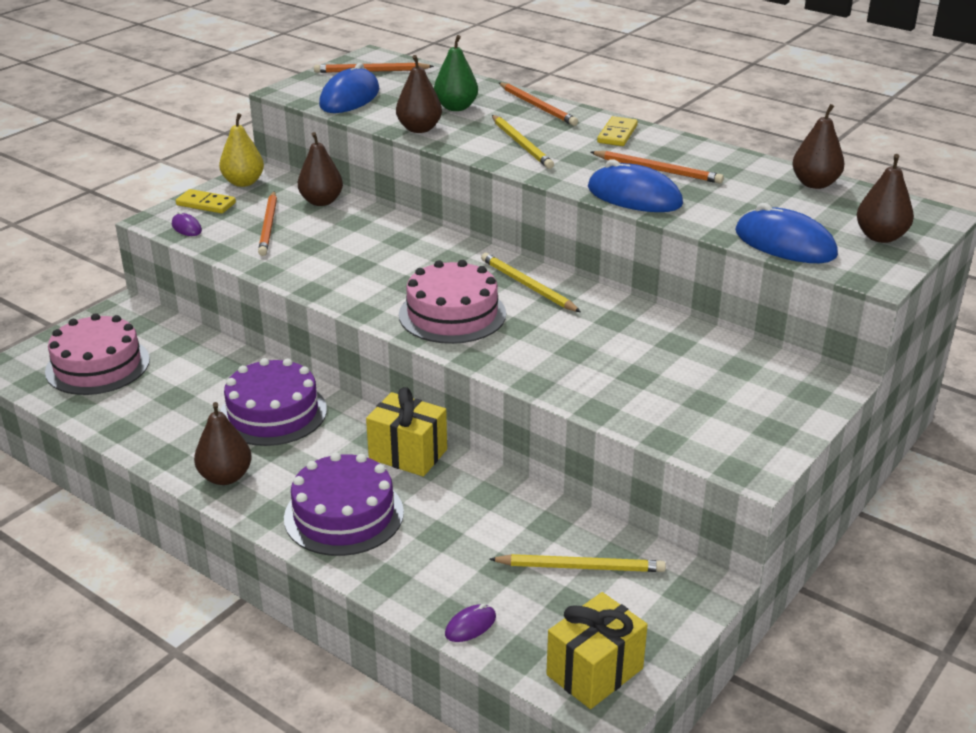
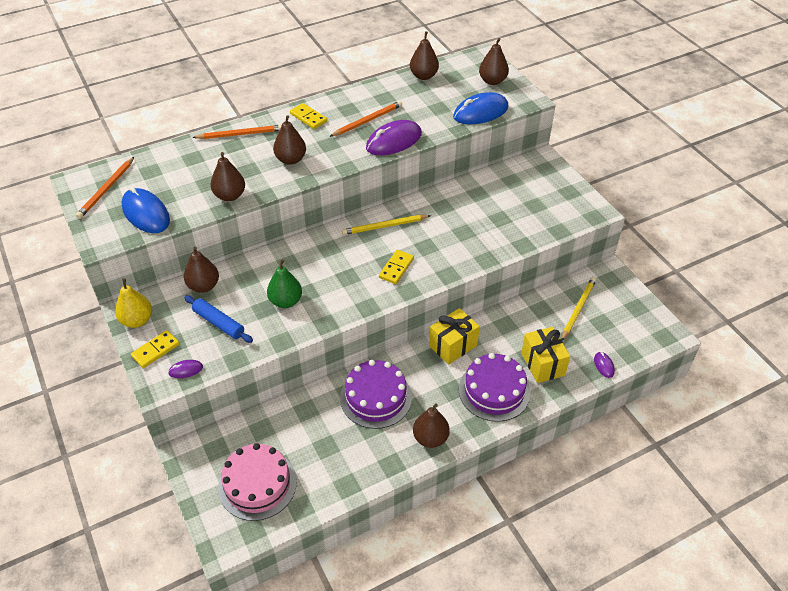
camera: 65 degrees left, 15 degrees up
orange pencil [258,192,277,256] -> blue rolling pin [184,295,253,343]
pink cake [399,260,506,344] -> yellow domino [379,250,414,284]
green pear [434,35,478,111] -> green pear moved to [267,259,302,308]
yellow pencil [492,115,554,169] -> brown pear [273,115,306,165]
yellow gift [546,592,648,709] -> yellow gift moved to [521,327,570,383]
blue mouse [588,159,683,212] -> purple mouse [366,120,422,155]

